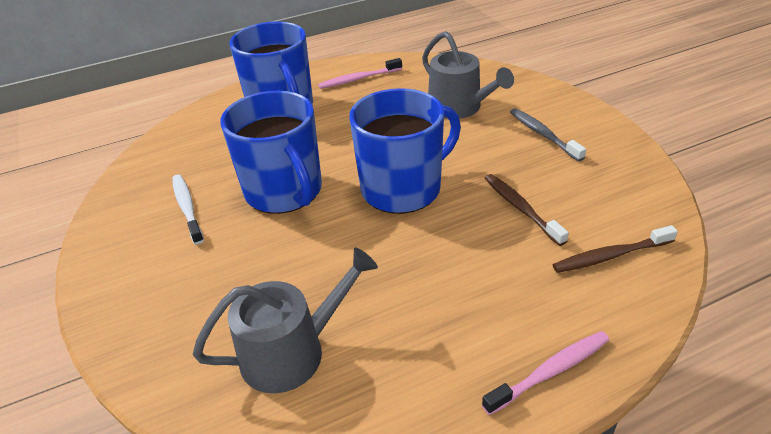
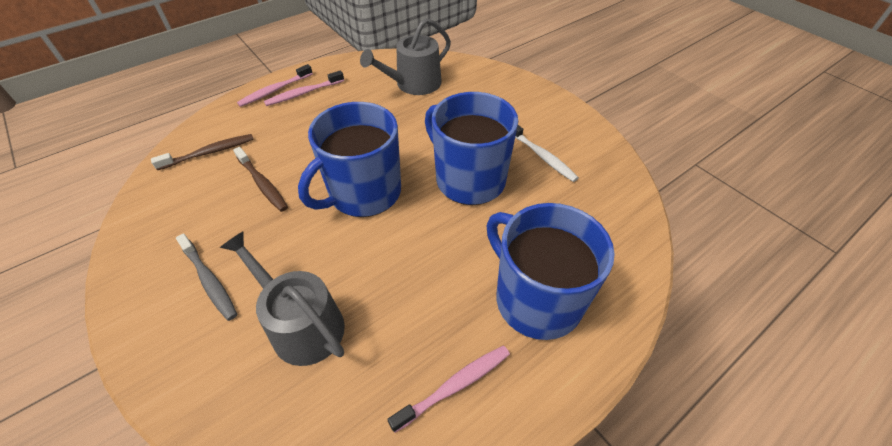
camera: 165 degrees right, 10 degrees up
none -> pink toothbrush [264,70,344,106]

